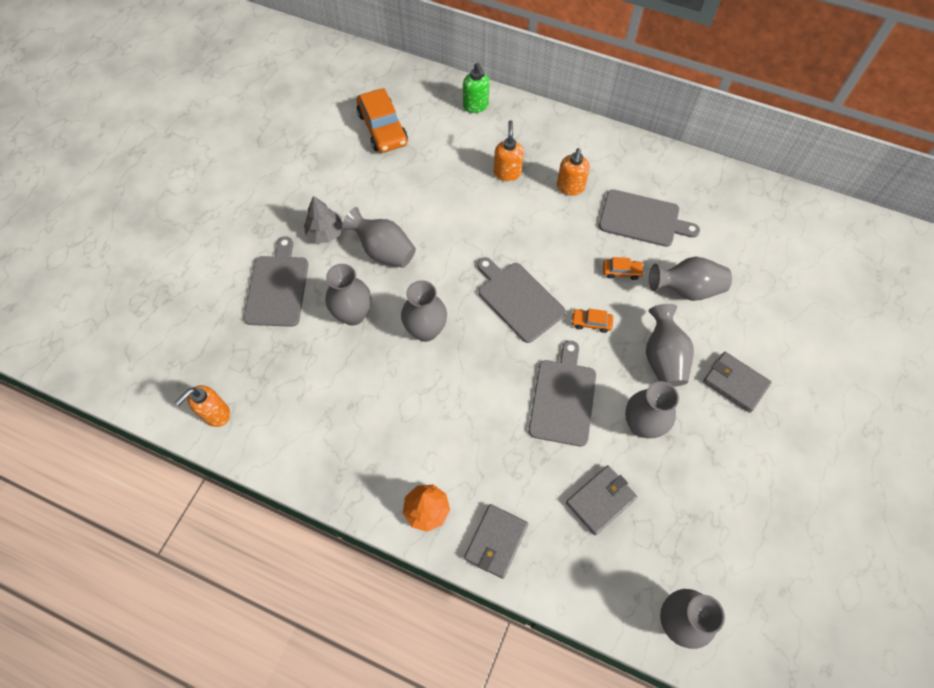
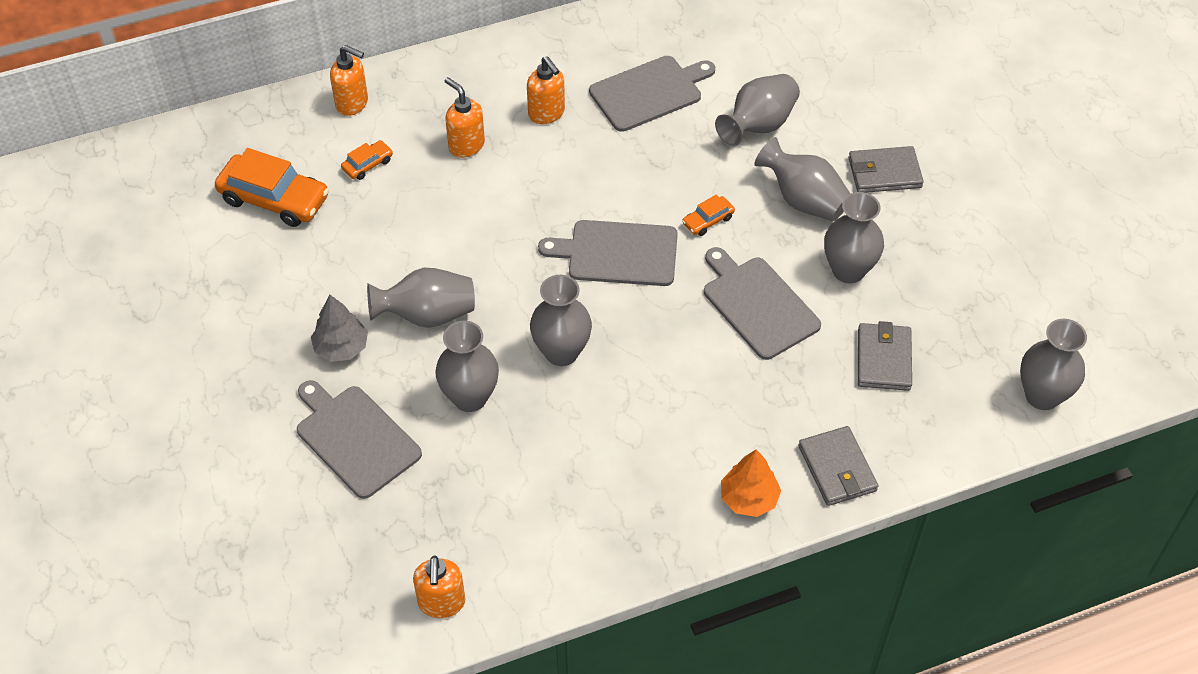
camera: 45 degrees left, 10 degrees down
green soap dispenser [463,63,490,113] -> orange soap dispenser [330,45,368,116]
orange car [603,257,644,280] -> orange car moved to [341,140,393,180]

